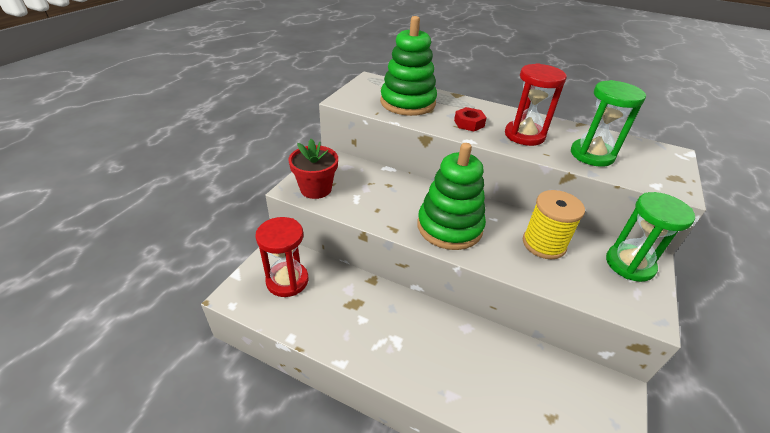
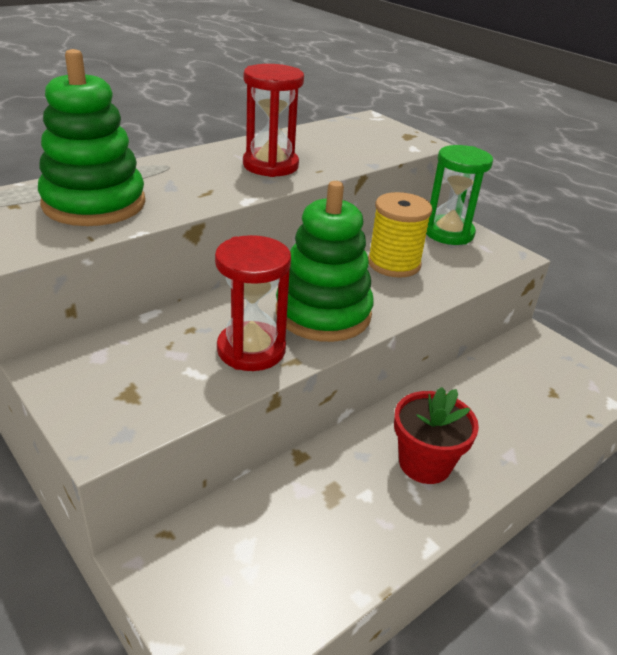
camera: 65 degrees left, 5 degrees down
red hourglass [256,217,309,297] -> red hourglass moved to [215,235,291,371]
red flower pot [288,139,338,199] -> red flower pot moved to [394,387,479,484]
red nut [454,107,487,131] -> none
green hourglass [571,80,646,167] -> none

